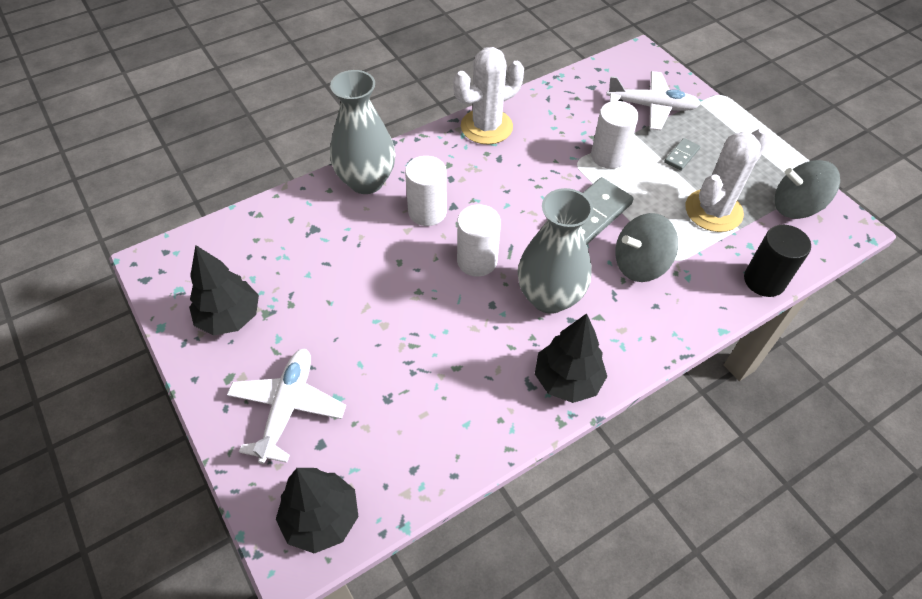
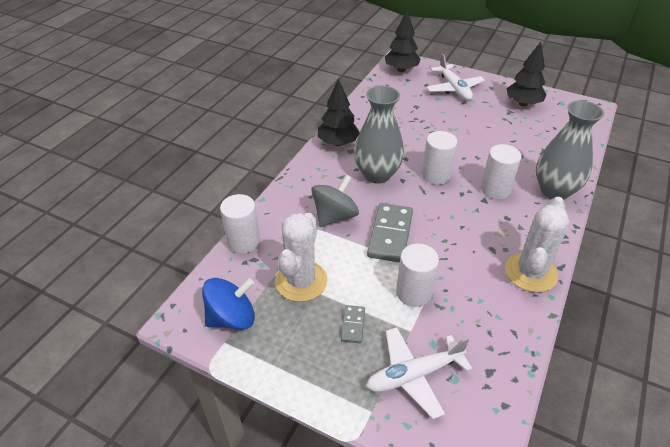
camera: 150 degrees right, 10 degrees down
black cylinder [744,225,811,297] -> white cylinder [220,194,260,254]
grey spinning top [775,160,840,219] -> blue spinning top [202,278,255,330]

